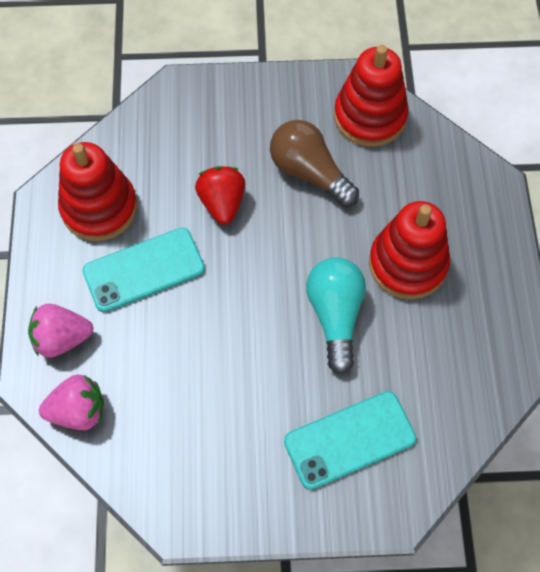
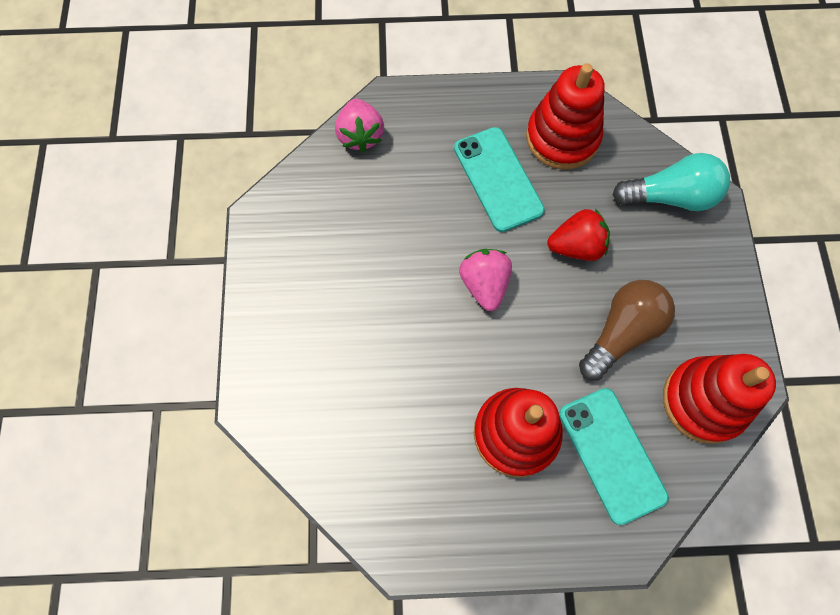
camera: 90 degrees right, 5 degrees up
pink strawberry [28,304,94,358] -> pink strawberry moved to [459,249,512,311]
turquoise phone [284,391,416,490] -> turquoise phone moved to [559,388,669,525]
turquoise light bulb [306,257,366,374] -> turquoise light bulb moved to [613,153,730,211]

